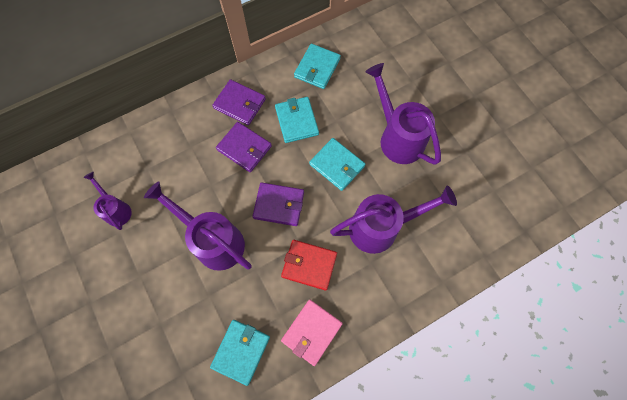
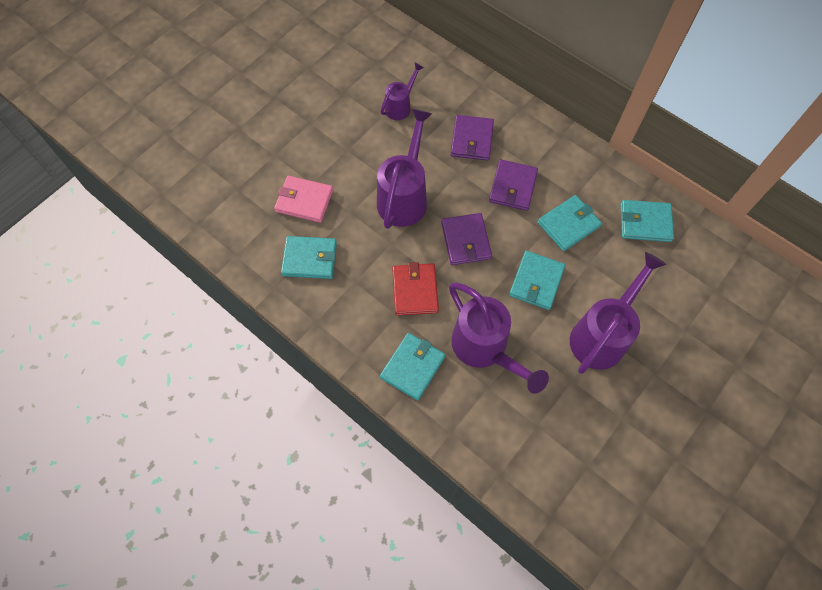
camera: 70 degrees right, 5 degrees down
purple wallet [212,79,266,125] -> purple wallet moved to [451,115,494,161]
pink wallet [281,300,343,366] -> pink wallet moved to [274,176,333,223]
none -> turquoise wallet [380,333,445,400]

